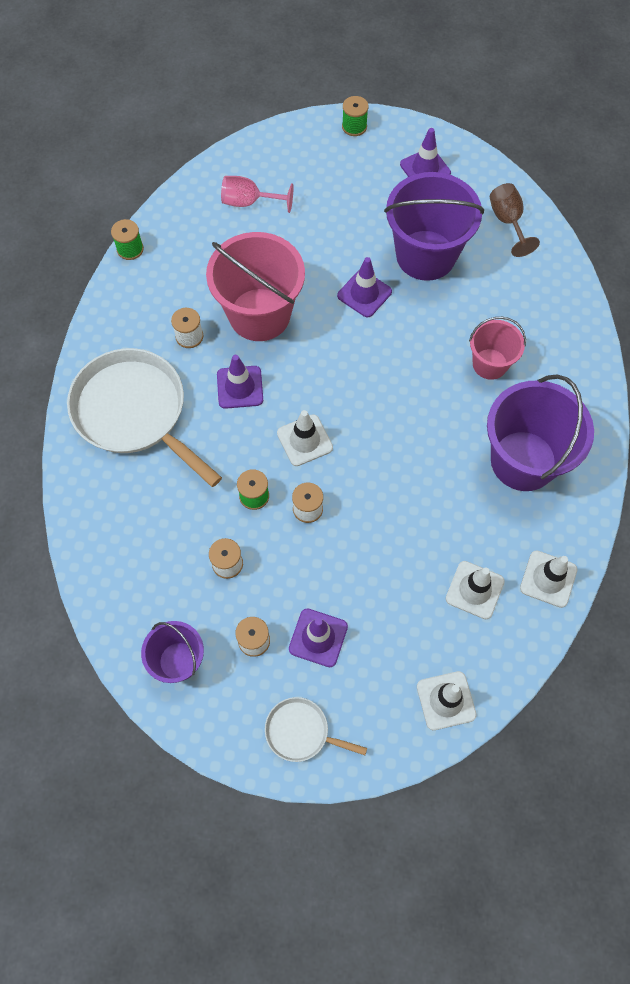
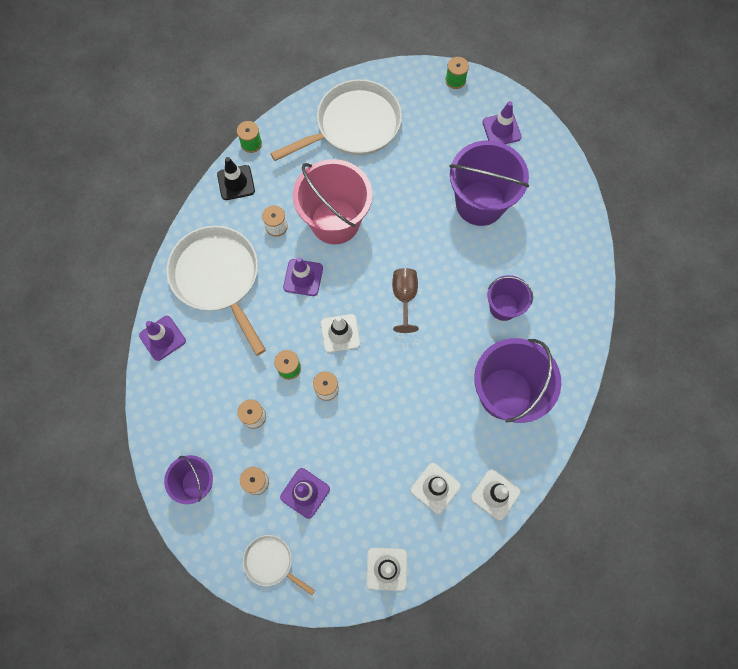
camera: 15 degrees right, 5 degrees up
pink goblet [221,176,294,213] -> white pan [270,79,402,161]
purple traffic cone [337,257,392,317] -> purple traffic cone moved to [139,316,186,361]
pink bucket [469,317,526,380] -> purple bucket [488,275,533,321]
brown goblet [490,183,540,257] -> brown goblet moved to [392,268,419,333]
none -> black traffic cone [217,157,255,200]

